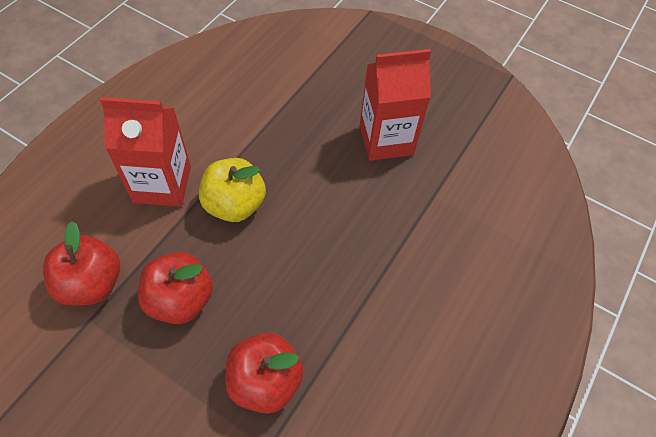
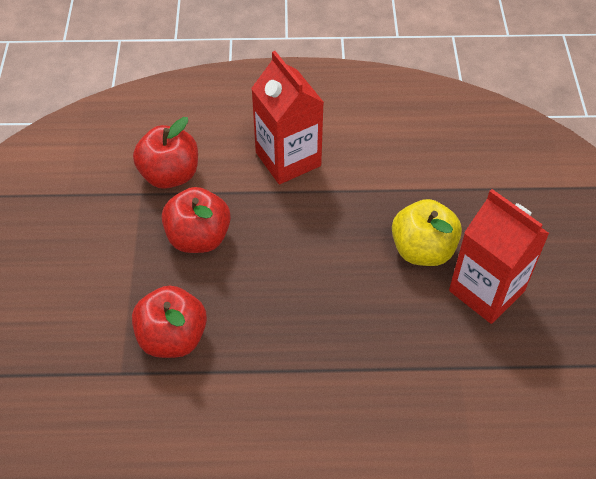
camera: 60 degrees right, 5 degrees down
yellow apple [199,158,266,222] -> yellow apple moved to [392,199,462,266]

